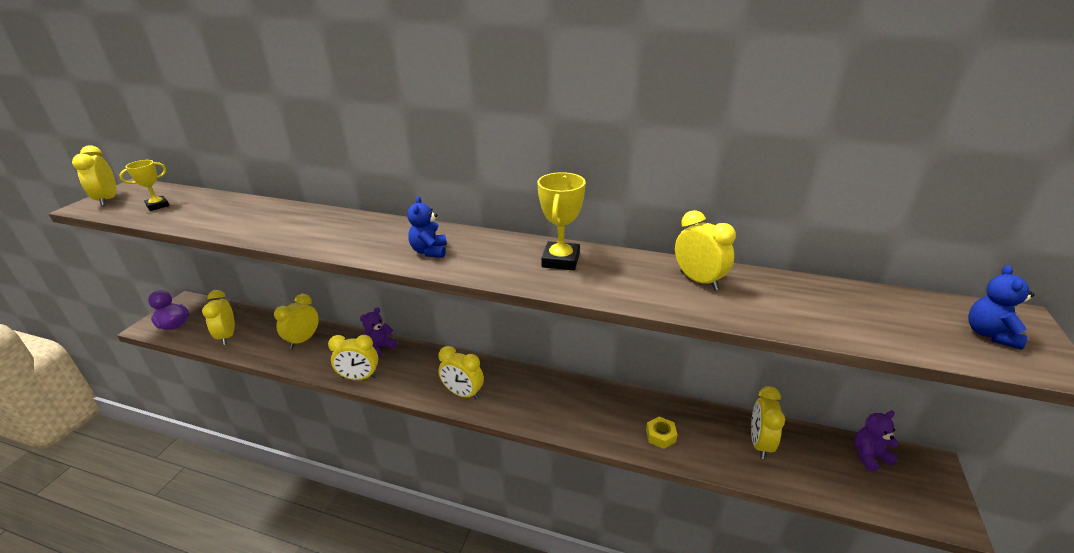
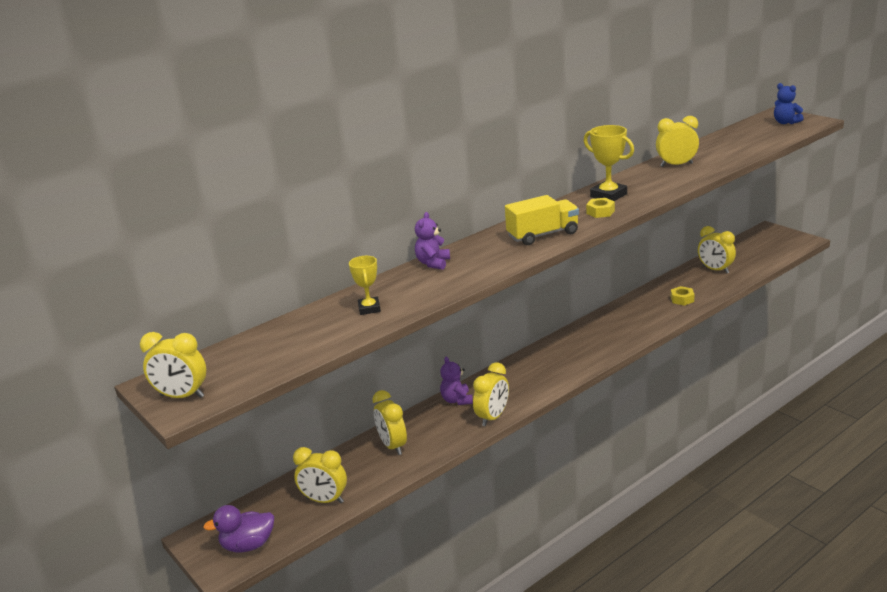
camera: 55 degrees left, 5 degrees down
yellow trophy [120,160,169,211] -> yellow trophy moved to [349,256,381,315]
blue teddy bear [407,196,447,258] -> yellow truck [505,195,579,245]
yellow clock [438,346,484,400] -> none
purple teddy bear [854,411,899,472] -> purple teddy bear moved to [415,212,450,270]
none -> yellow nut [586,198,615,218]

